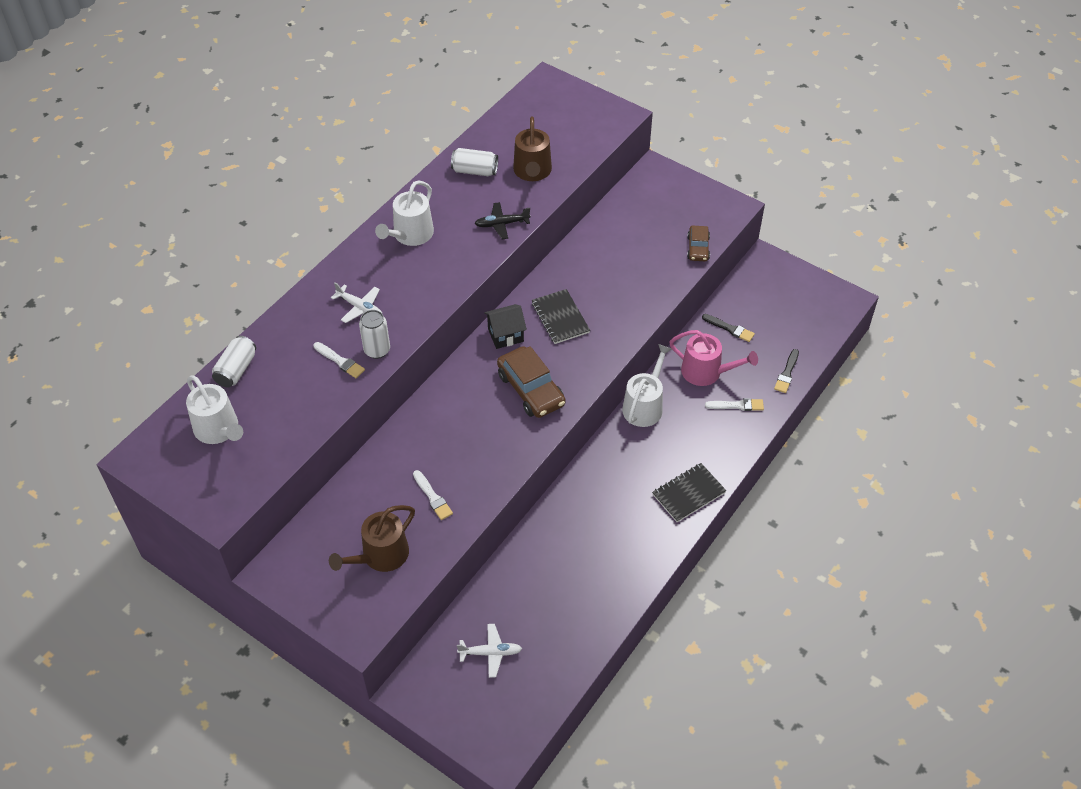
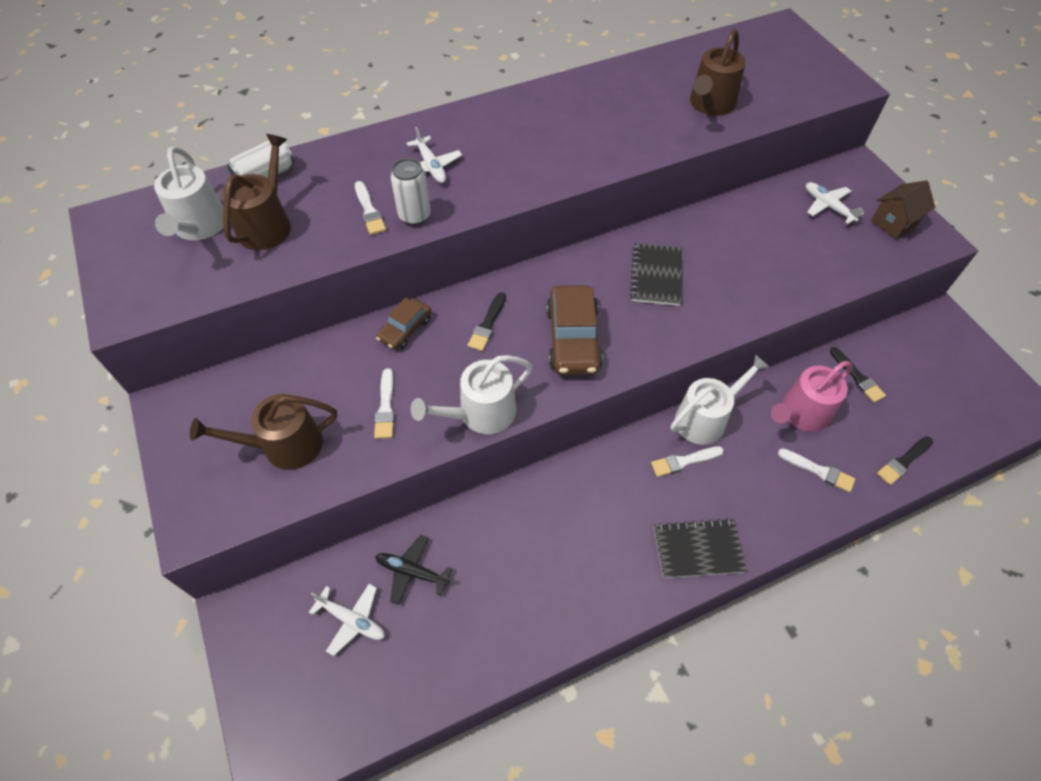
camera: 30 degrees right, 5 degrees up
white watering can [375,180,434,246] -> white watering can moved to [411,355,532,434]
white can [451,148,498,176] -> none
black plane [474,202,531,239] -> black plane moved to [375,535,452,605]
black house [484,304,527,349] -> none
pink watering can [669,330,758,386] -> pink watering can turned 90 degrees clockwise [771,361,853,432]
brown car [687,226,710,261] -> brown car moved to [376,298,431,350]
none -> brown watering can [221,134,291,250]
none -> black brush [468,292,506,351]
none -> white brush [651,446,724,477]
none -> white plane [806,182,864,224]
none -> brown house [871,180,935,239]

